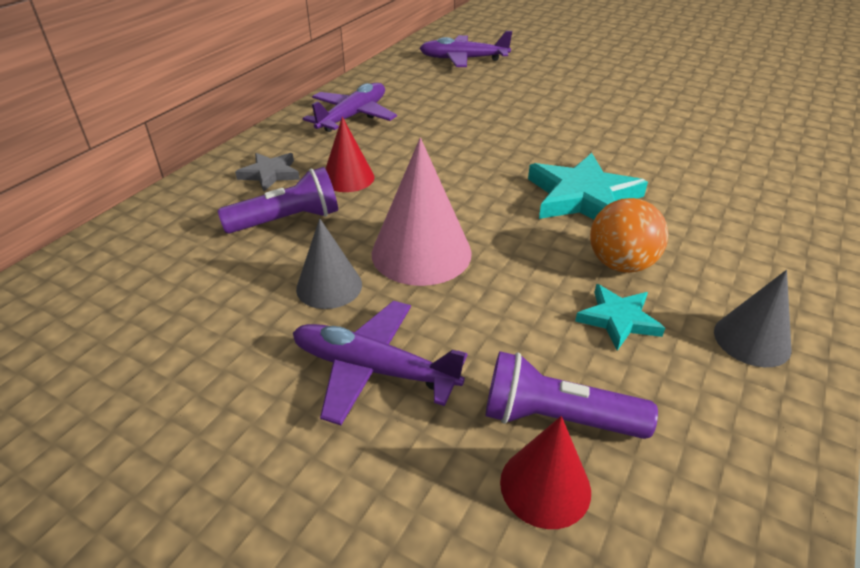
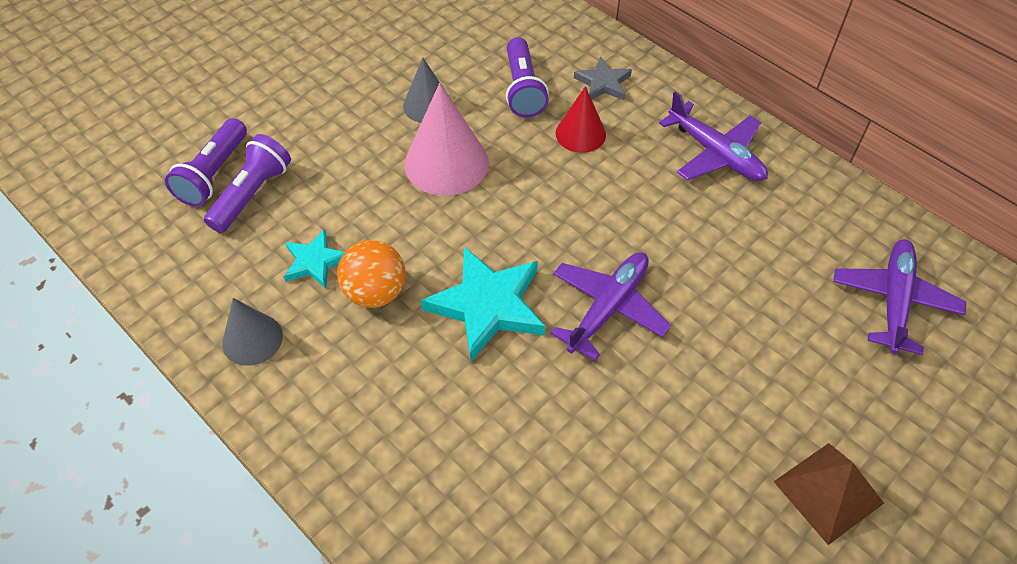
camera: 105 degrees right, 15 degrees up
purple plane [293,301,467,425] -> purple plane moved to [551,252,671,361]
red cone [500,416,591,529] -> purple flashlight [165,118,247,206]
none -> brown pyramid [774,443,884,545]

